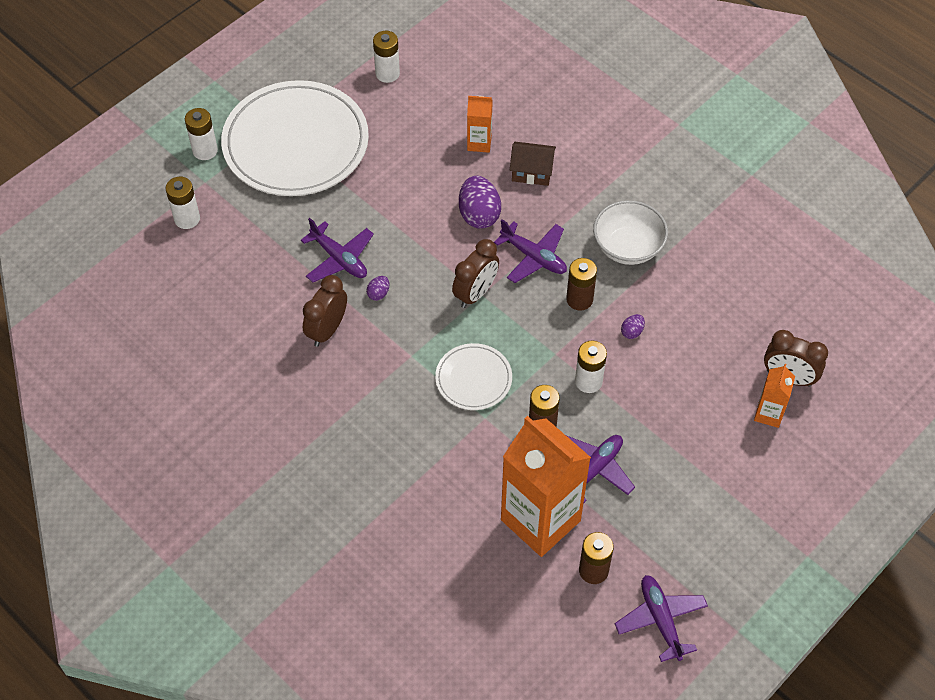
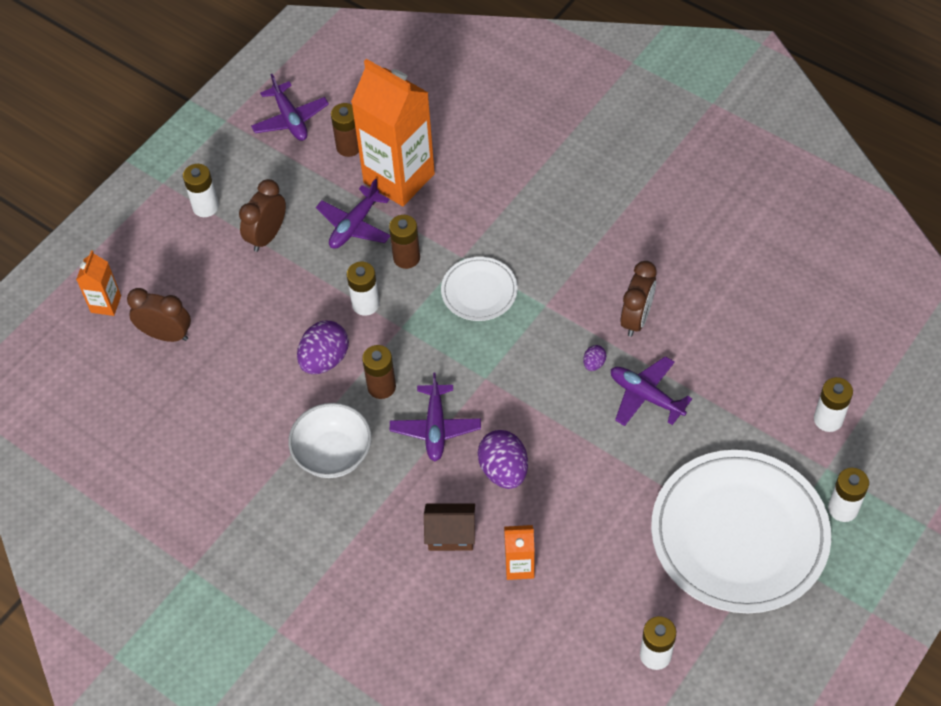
camera: 175 degrees right, 0 degrees up
brown clock [452,239,499,308] -> brown clock moved to [239,179,286,252]
purple plane [494,219,567,283] -> purple plane turned 120 degrees counterclockwise [390,372,481,461]
purple egg [621,314,645,339] -> purple egg [297,320,349,374], size x2.10
orange carton [754,364,795,428] -> orange carton moved to [76,250,121,316]
none -> white battery [183,164,219,217]

